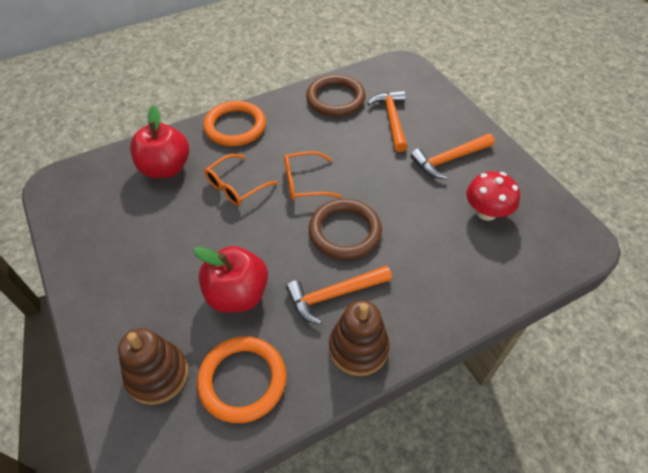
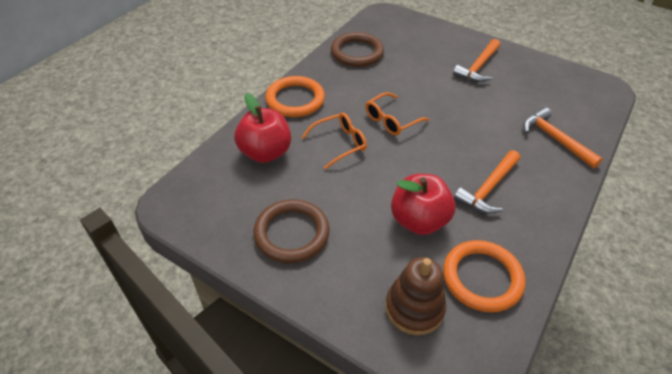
camera: 30 degrees left, 5 degrees down
orange glasses [204,154,277,206] -> orange glasses turned 135 degrees counterclockwise [302,113,367,169]
brown ring [309,199,382,259] -> brown ring moved to [253,199,330,263]
brown stacking toy [329,300,389,376] -> none
orange hammer [367,90,407,152] -> orange hammer moved to [523,107,603,168]
red mushroom [466,171,520,221] -> none

